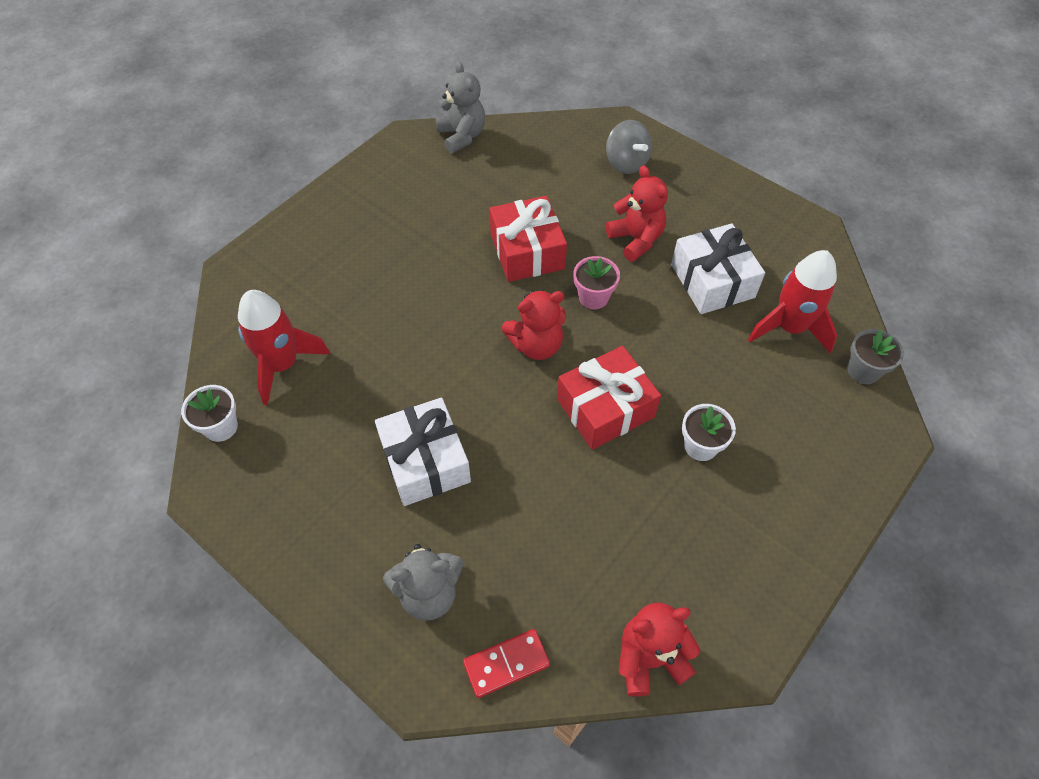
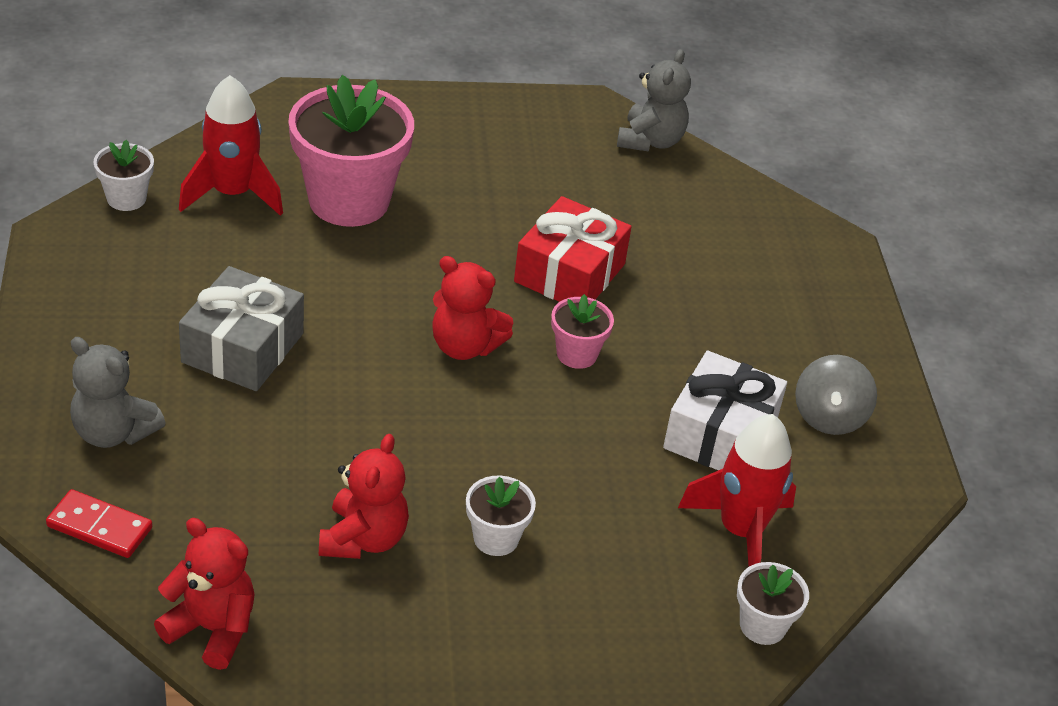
camera: 40 degrees right, 15 degrees down
white gift [375,397,471,506] -> grey gift [179,266,304,391]
red gift [557,346,661,450] -> none
grey spinning top [606,120,652,174] -> grey spinning top moved to [795,355,877,435]
red teddy bear [606,165,668,262] -> red teddy bear moved to [319,434,409,559]
grey flower pot [848,329,904,384] -> white flower pot [737,562,809,645]
none -> pink flower pot [288,75,414,227]

